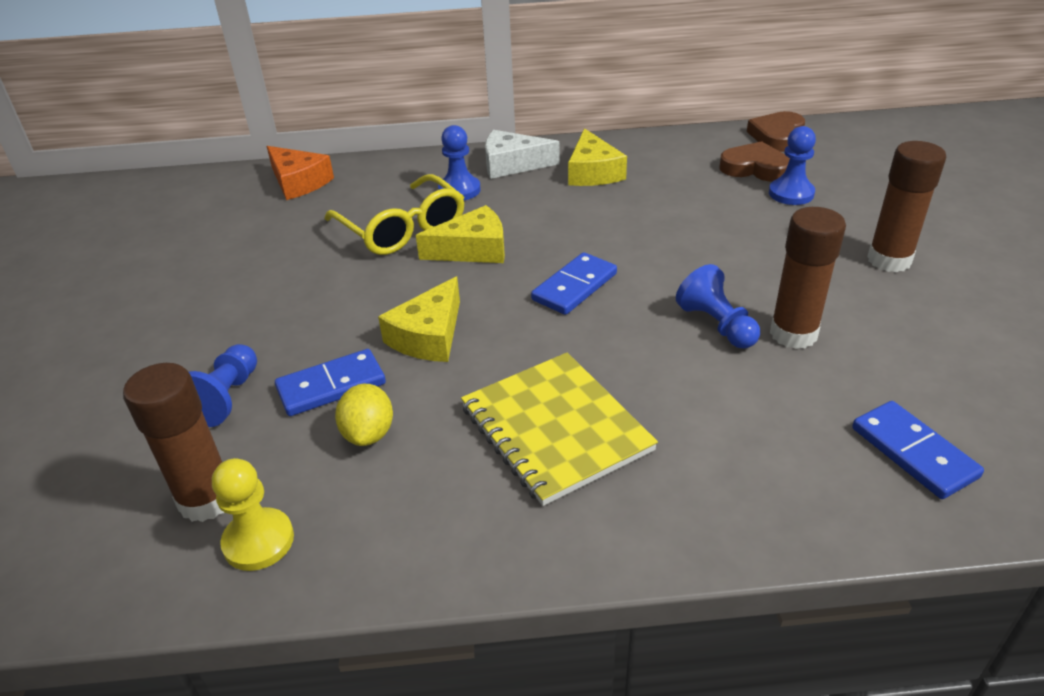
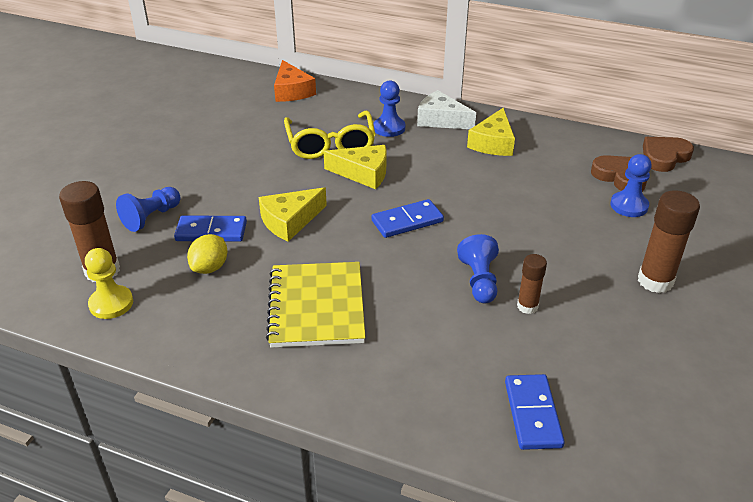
camera: 25 degrees right, 0 degrees up
brown glue stick [770,207,846,349] -> brown glue stick [517,254,547,314], size x0.59

